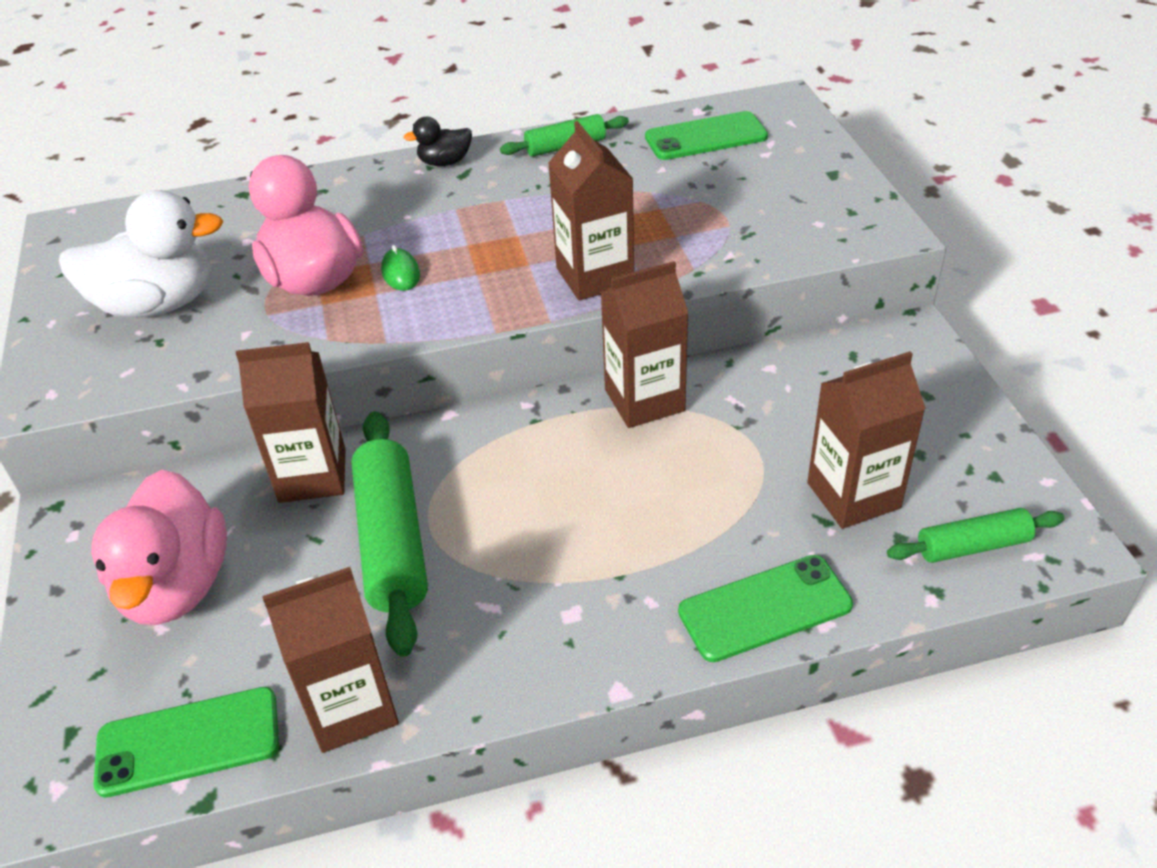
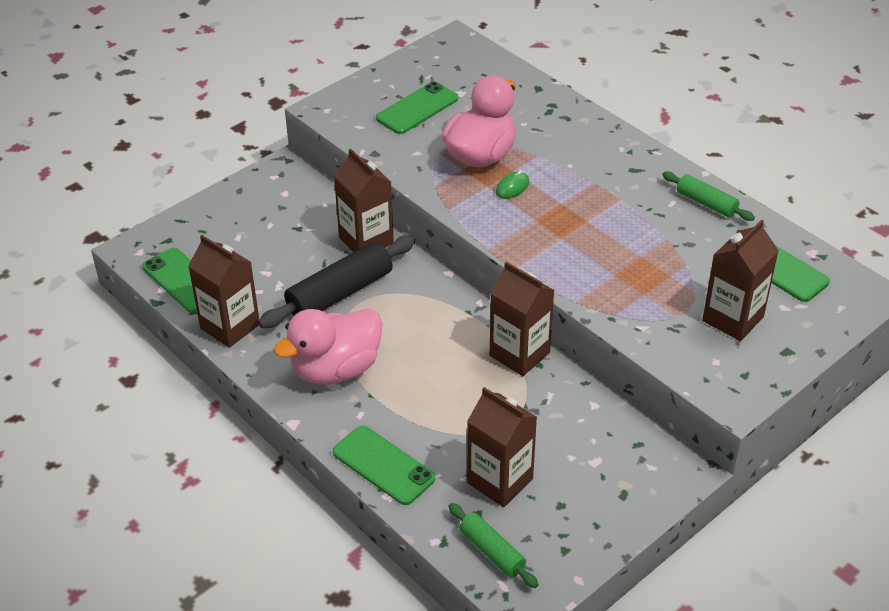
camera: 60 degrees right, 0 degrees up
white duck [59,190,223,318] -> green phone [376,81,458,134]
pink duck [91,470,227,625] -> pink duck moved to [273,309,382,385]
green rolling pin [351,411,428,657] -> black rolling pin [258,236,415,328]
black duck [403,117,472,166] -> none
brown carton [548,121,634,301] -> brown carton moved to [702,220,779,341]

